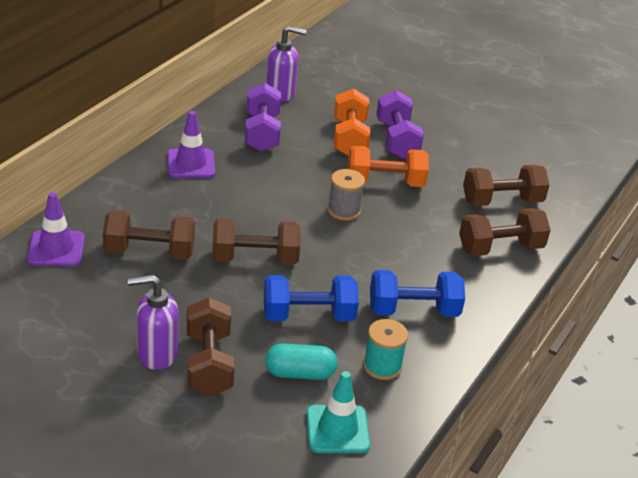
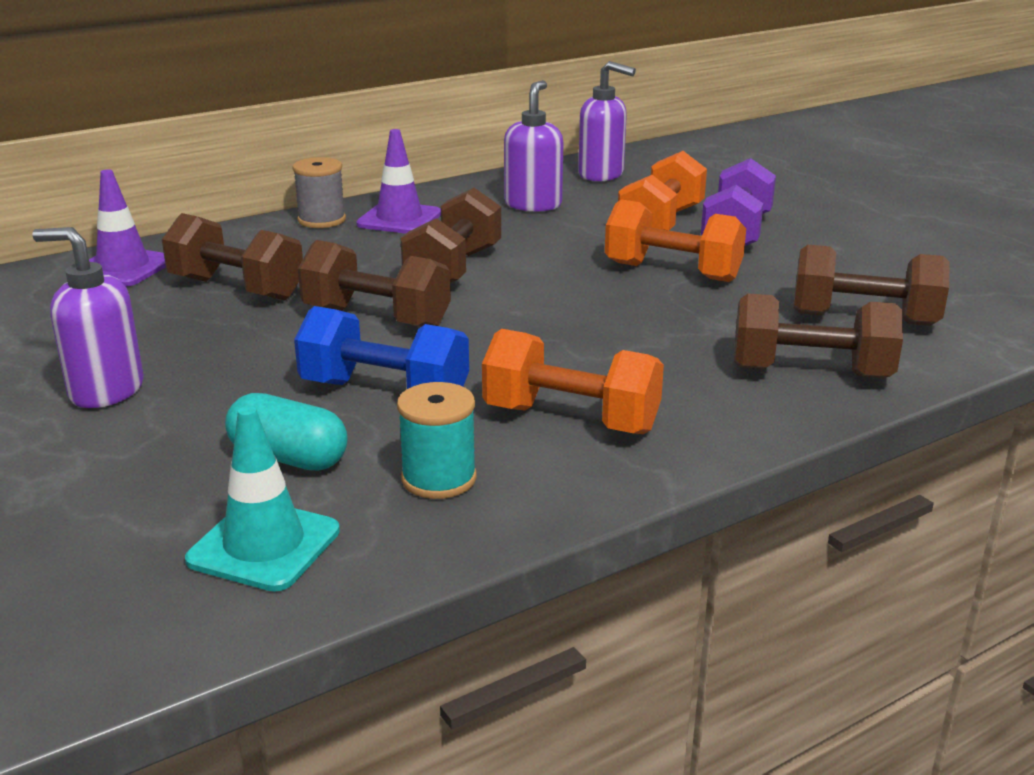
camera: 30 degrees right, 10 degrees down
brown dumbbell [187,297,234,396] -> brown dumbbell moved to [401,188,501,283]
purple dumbbell [245,83,281,152] -> purple soap dispenser [504,80,563,212]
grey spool [328,169,365,221] -> grey spool moved to [292,157,346,228]
blue dumbbell [370,270,465,317] -> orange dumbbell [482,329,664,434]

